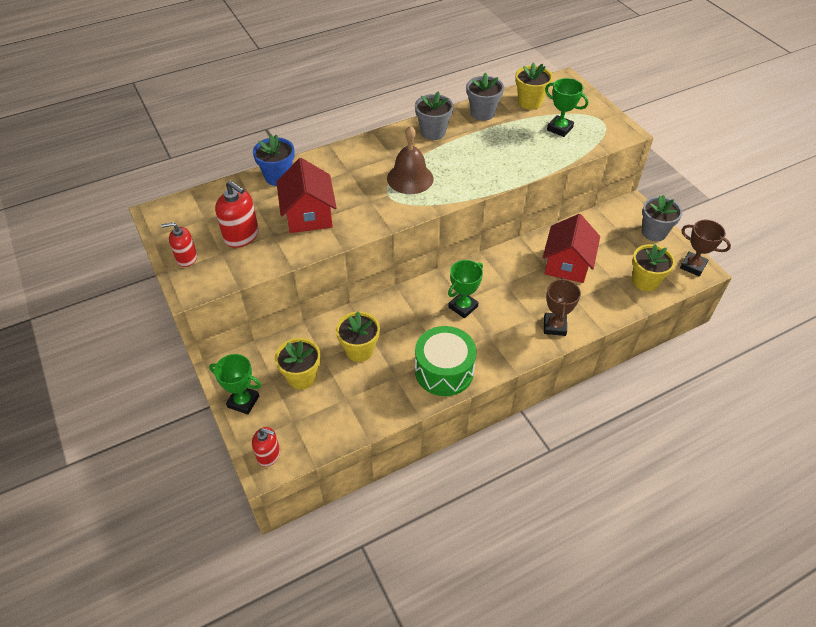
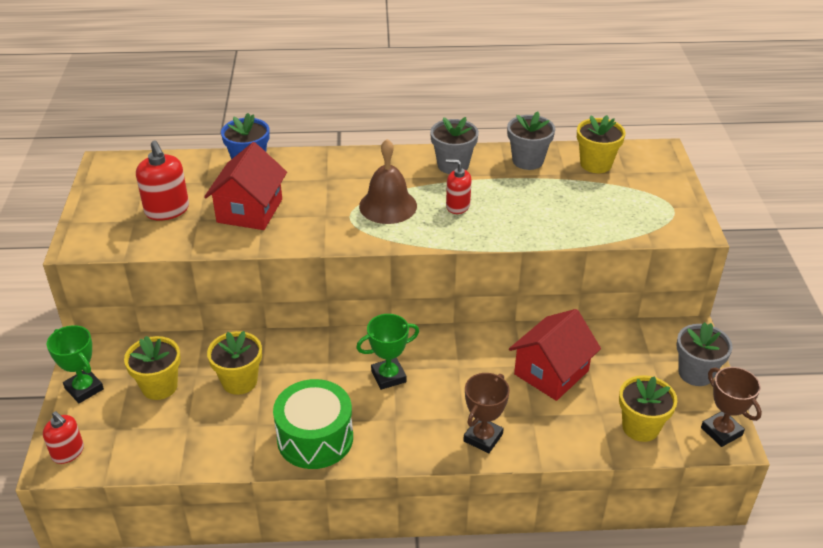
camera: 25 degrees right, 10 degrees down
red soap dispenser [161,222,197,267] -> red soap dispenser moved to [446,159,472,214]
green trophy [545,78,588,137] -> none

